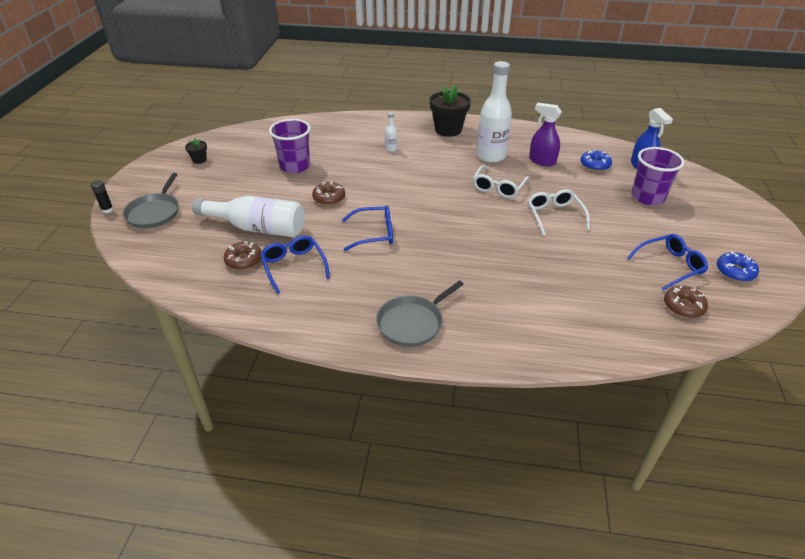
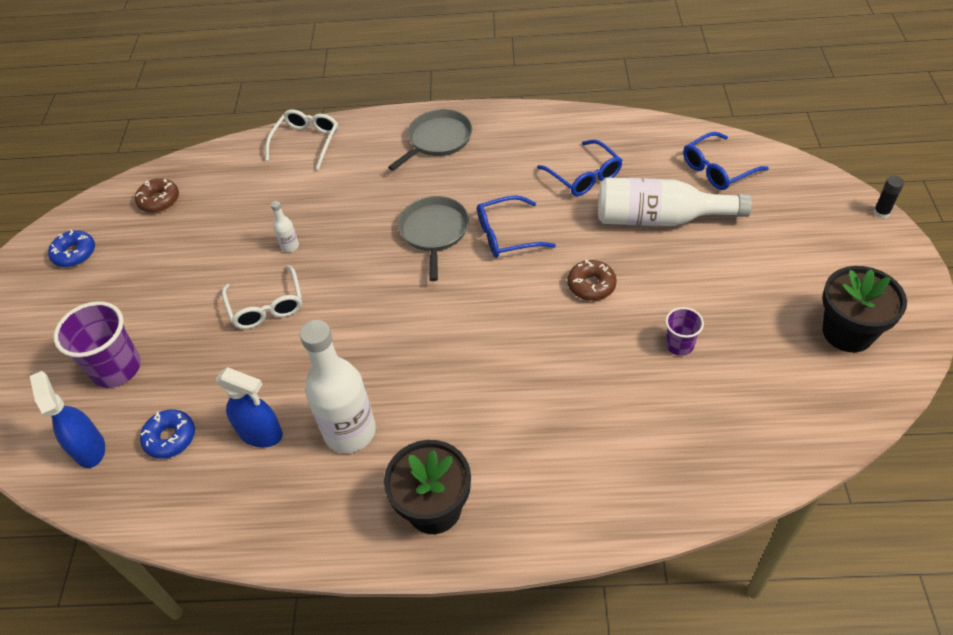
camera: 175 degrees right, 10 degrees up
grey pan [123,173,179,228] -> grey pan moved to [398,196,469,281]
black flower pot [185,138,207,164] -> black flower pot [822,266,907,352], size x2.10
brown donut [223,241,262,270] -> none
purple cup [269,119,311,173] -> purple cup [665,307,704,356], size x0.55
white bottle [385,112,397,152] -> white bottle moved to [271,201,299,252]
white glasses [473,165,529,198] -> white glasses moved to [265,109,338,170]
purple spray bottle [529,103,562,166] -> blue spray bottle [215,367,283,447]
blue glasses [627,234,708,291] -> blue glasses moved to [683,132,769,190]

